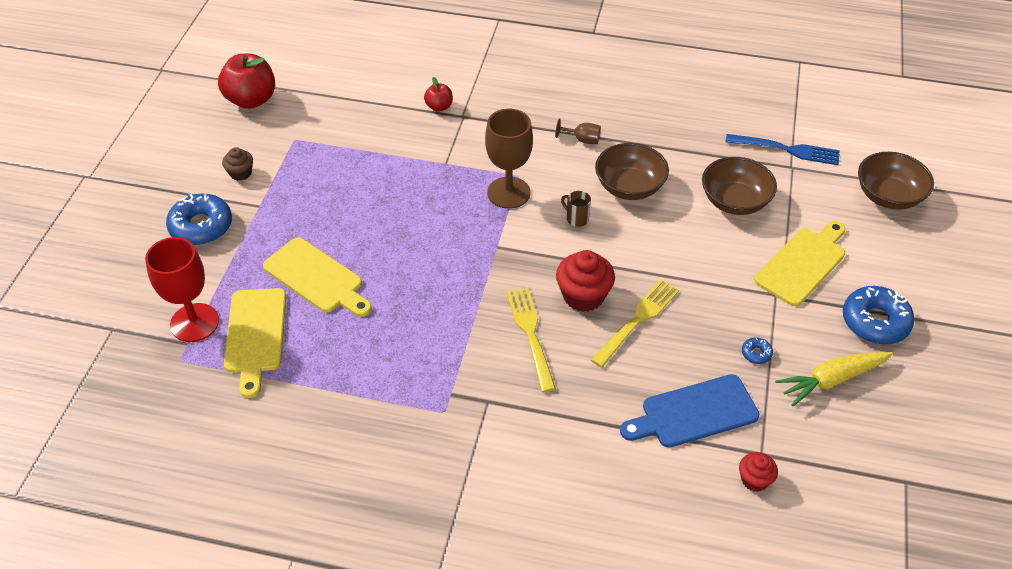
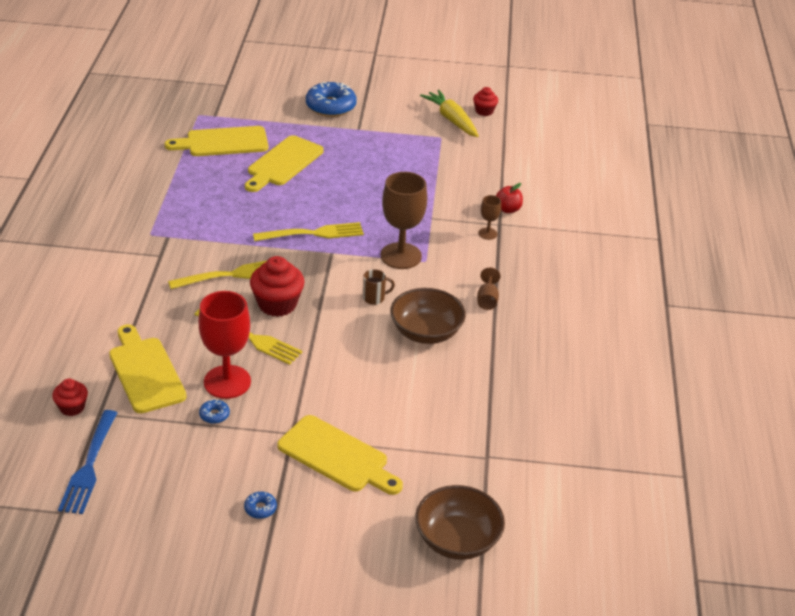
camera: 80 degrees right, 10 degrees down
red goblet [145,237,219,342] -> red goblet moved to [198,291,251,399]
red apple [218,54,275,109] -> red cupcake [473,87,498,116]
brown cupcake [222,147,253,181] -> none
brown mug [561,191,591,227] -> brown mug turned 45 degrees clockwise [363,269,395,305]
blue cutting board [620,374,759,448] -> yellow cutting board [109,324,187,413]
brown bowl [702,157,777,215] -> none
blue fork [725,134,840,165] -> blue fork moved to [58,410,117,514]
yellow carrot [775,352,893,406] -> yellow carrot moved to [420,90,479,137]
blue donut [843,286,915,344] -> blue donut [244,491,277,519], size x0.44
none -> yellow fork [253,222,364,241]
none -> brown goblet [479,195,501,240]

